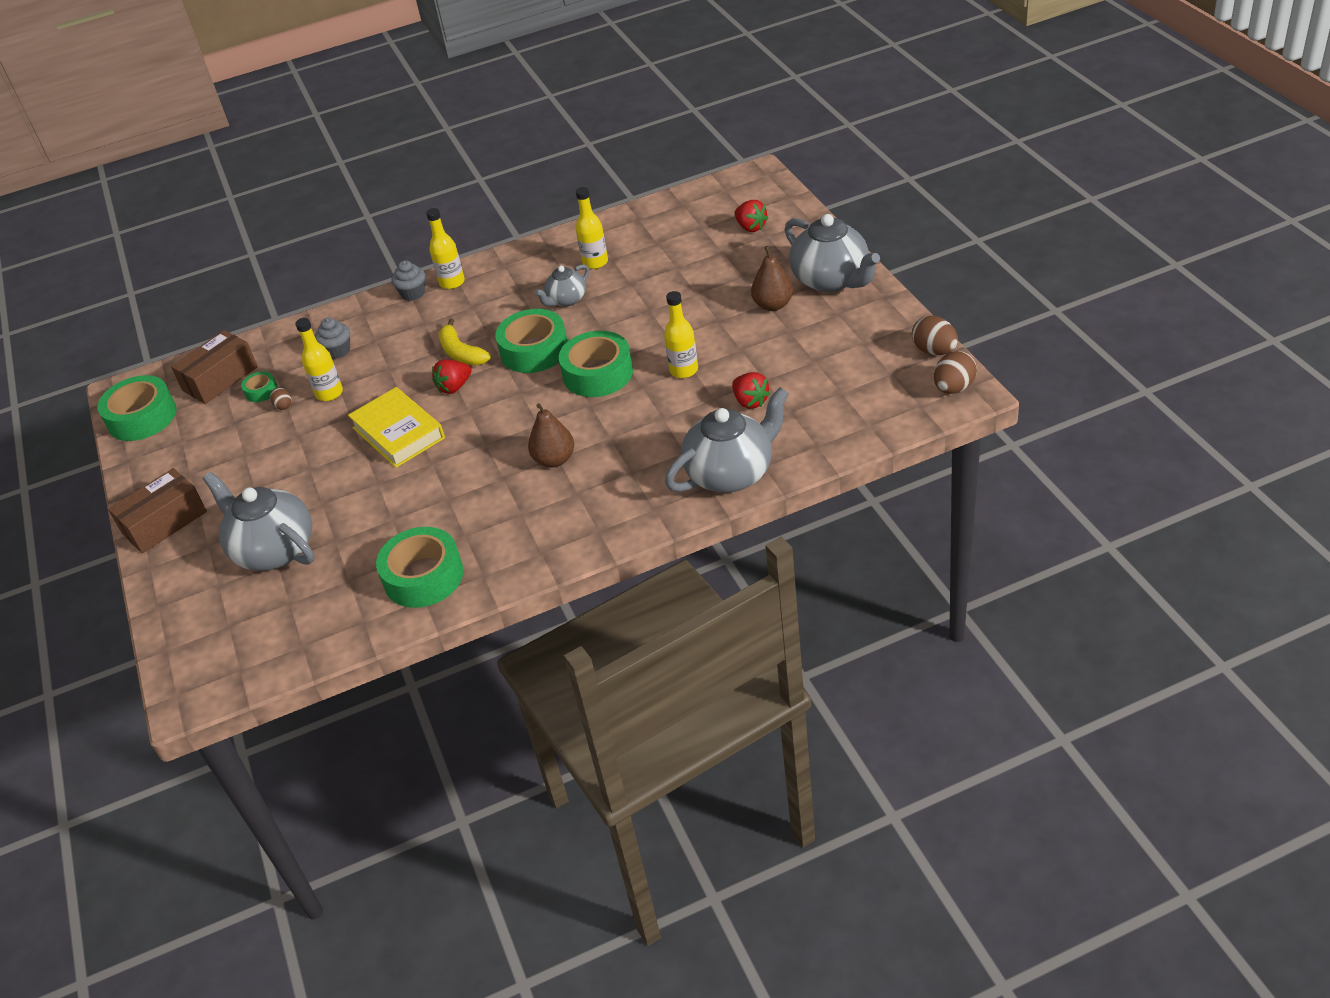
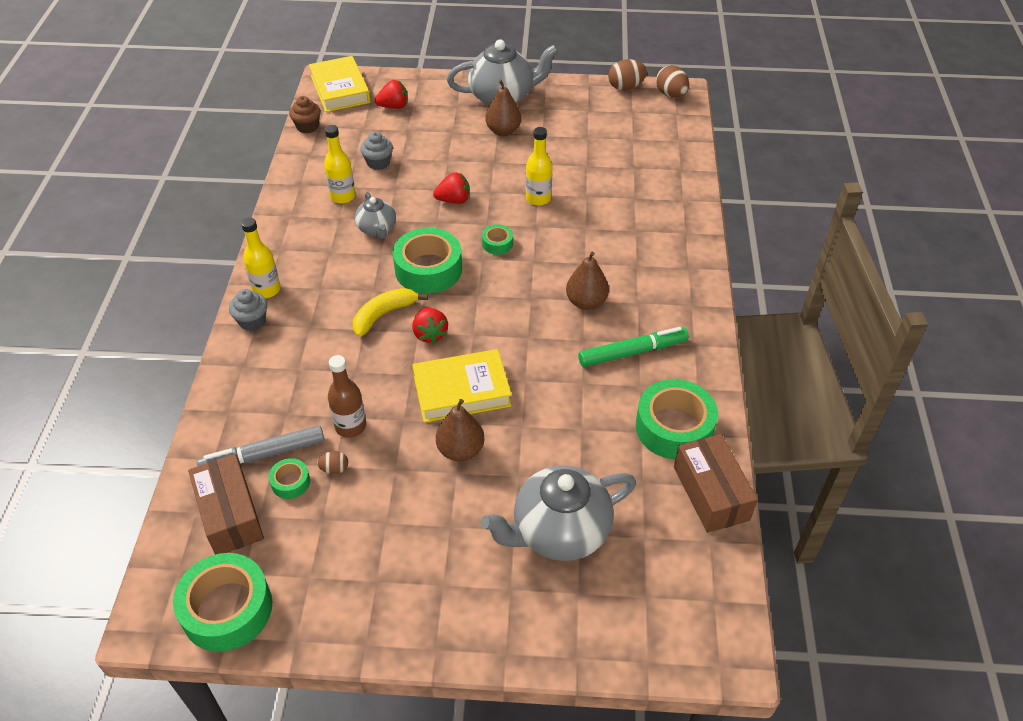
camera: 70 degrees left, 5 degrees up
brown box [108,468,207,553] -> brown box moved to [674,434,758,533]
yellow bottle [295,318,343,401] -> brown bottle [328,355,366,438]
grey cupcake [315,318,350,359] -> grey cupcake moved to [360,132,393,170]
yellow banana [439,319,491,365] -> yellow banana turned 150 degrees clockwise [353,288,428,337]
green tape [559,331,633,397] -> green tape [482,224,513,255], size x0.48
grey teapot [665,387,789,493] -> none
red strawberry [732,372,770,409] -> red strawberry moved to [433,172,470,204]
none -> grey marker [197,425,324,466]
none -> brown cupcake [289,96,321,134]
none -> yellow book [309,56,370,112]
none -> brown pear [436,399,484,462]
none -> green marker [578,327,689,367]

